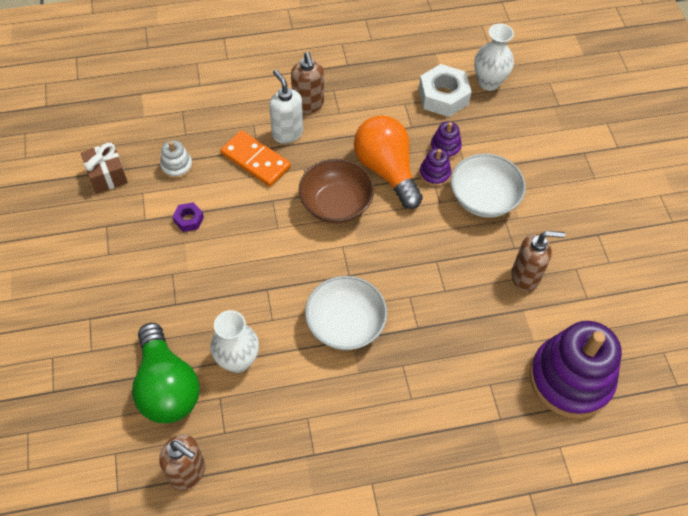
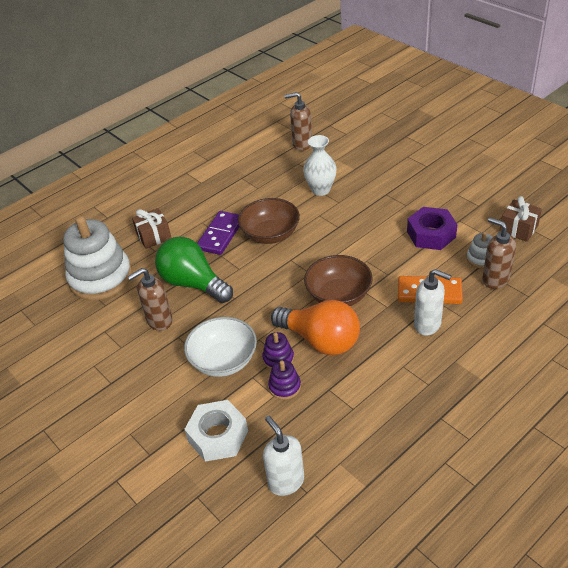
camera: 155 degrees right, 15 degrees down
green light bulb [132,323,200,423] -> green light bulb moved to [155,237,233,303]
purple nut [173,202,204,232] -> purple nut [407,207,458,250], size x1.96
brown soap dispenser [291,52,324,113] -> brown soap dispenser moved to [482,217,516,289]
white bowl [305,276,387,350] -> brown bowl [238,198,300,244]
white nut [419,64,471,117] -> white nut moved to [184,400,248,462]
white vase [474,24,514,91] -> white soap dispenser [263,416,304,496]
purple stacking toy [529,321,622,418] -> white stacking toy [63,216,132,300]
none -> brown gift [132,208,171,249]
none -> purple domino [197,211,240,255]

